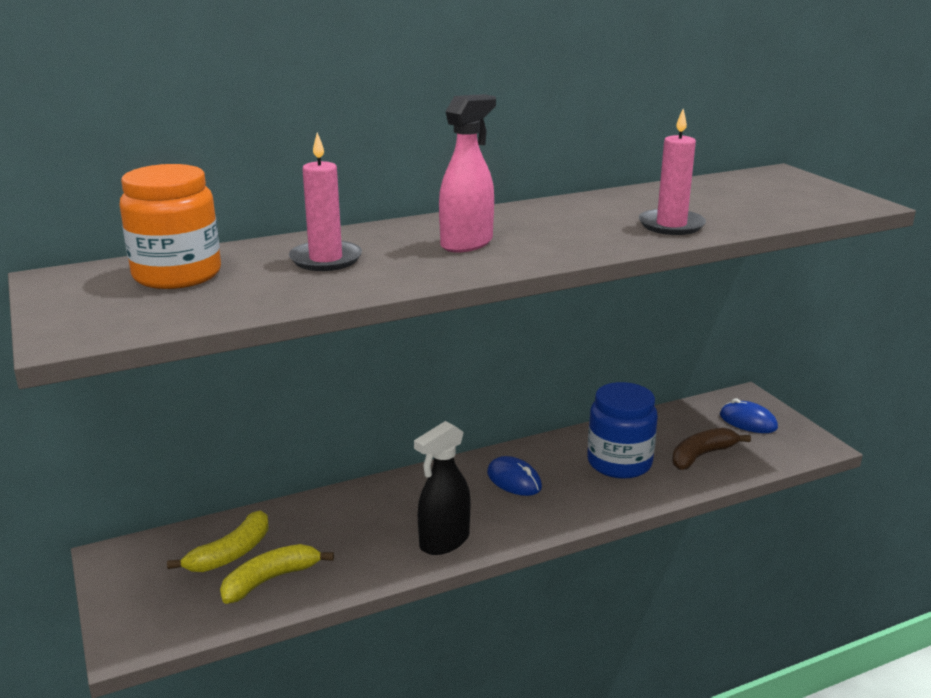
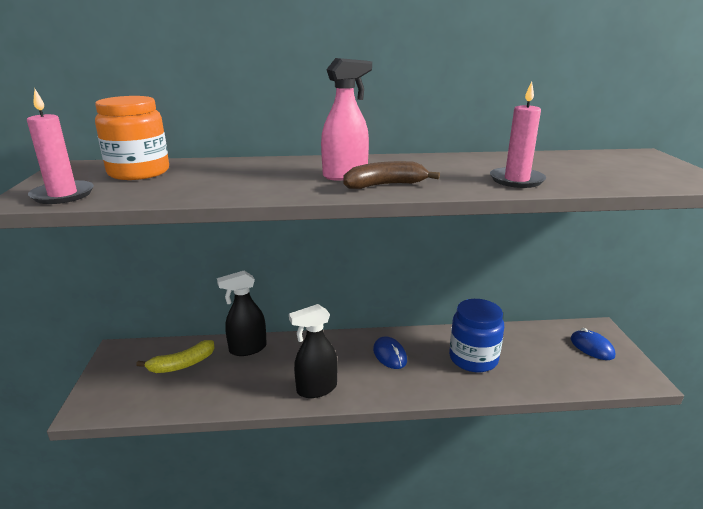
camera: 20 degrees right, 0 degrees up
yellow banana [220,544,334,604] -> none
pink candle [289,132,362,271] -> pink candle moved to [27,89,94,204]
brown banana [672,428,751,470] -> brown banana moved to [343,161,440,189]
none -> black spray bottle [217,271,267,356]

